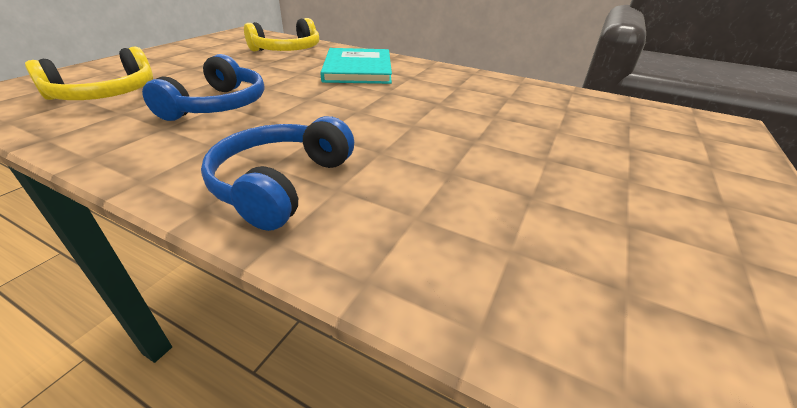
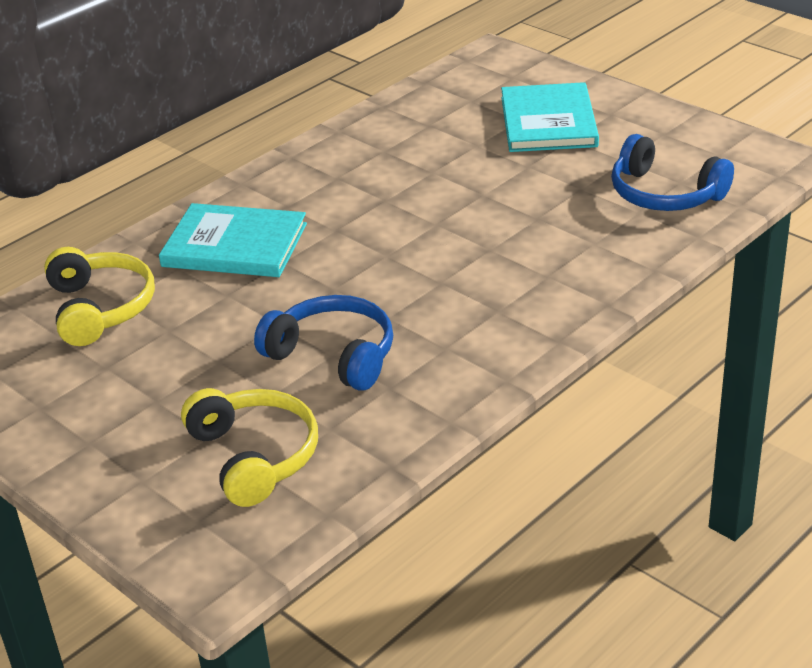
camera: 70 degrees left, 0 degrees up
blue headphones [201,116,354,231] -> blue headphones moved to [611,134,734,211]
none -> turquoise book [501,82,599,152]

